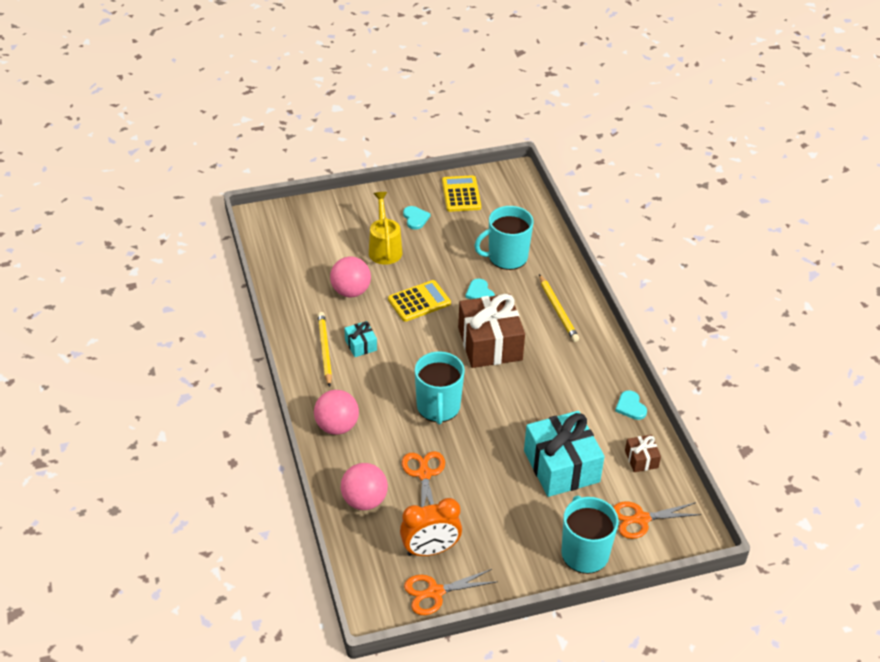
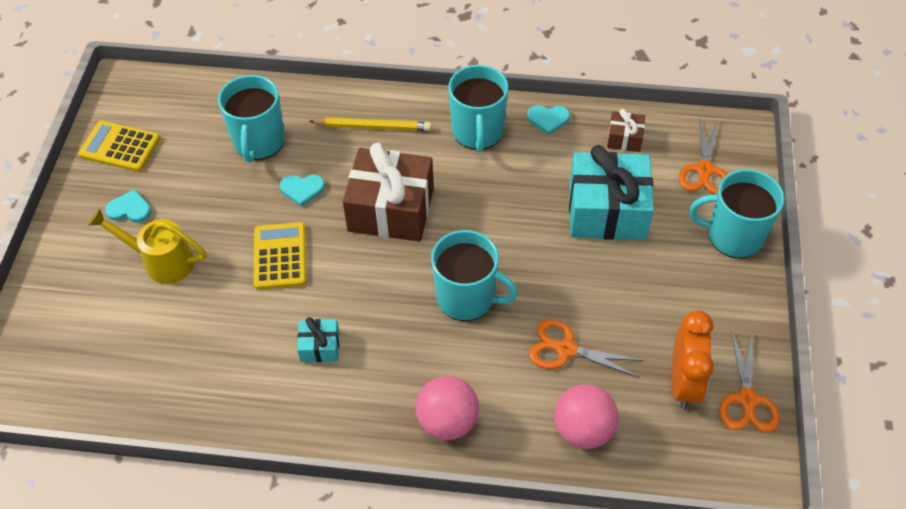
camera: 65 degrees left, 10 degrees up
yellow pencil [318,312,332,387] -> none
pink ball [330,256,371,297] -> none
none -> turquoise mug [448,65,509,152]

